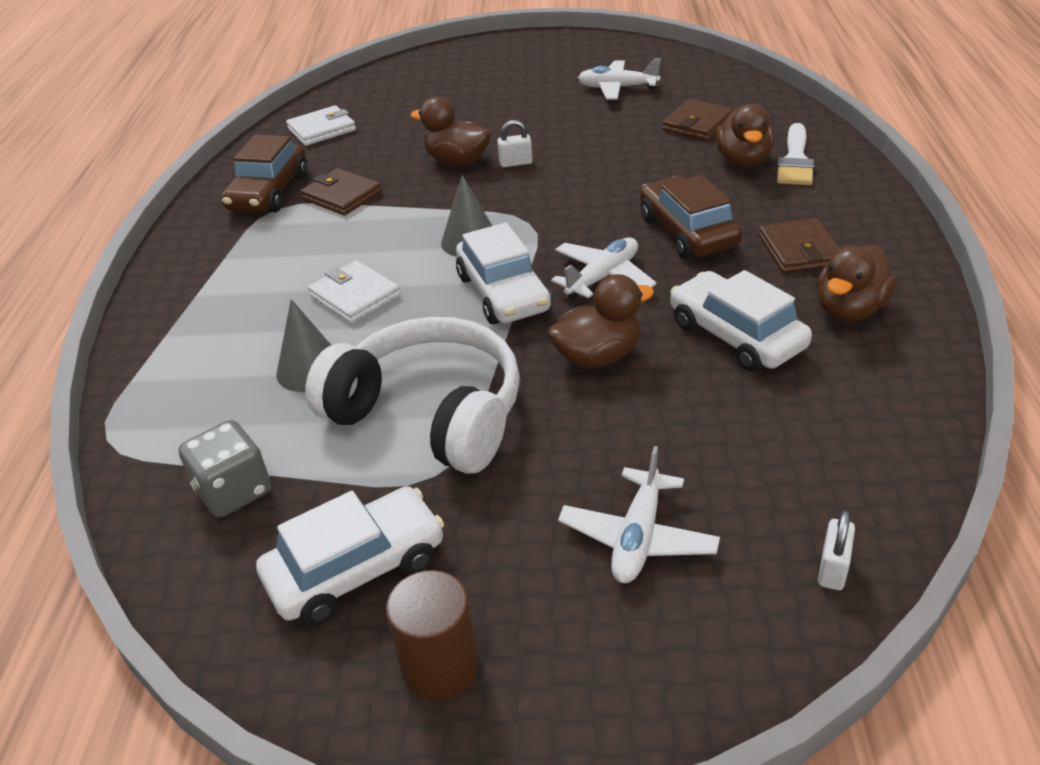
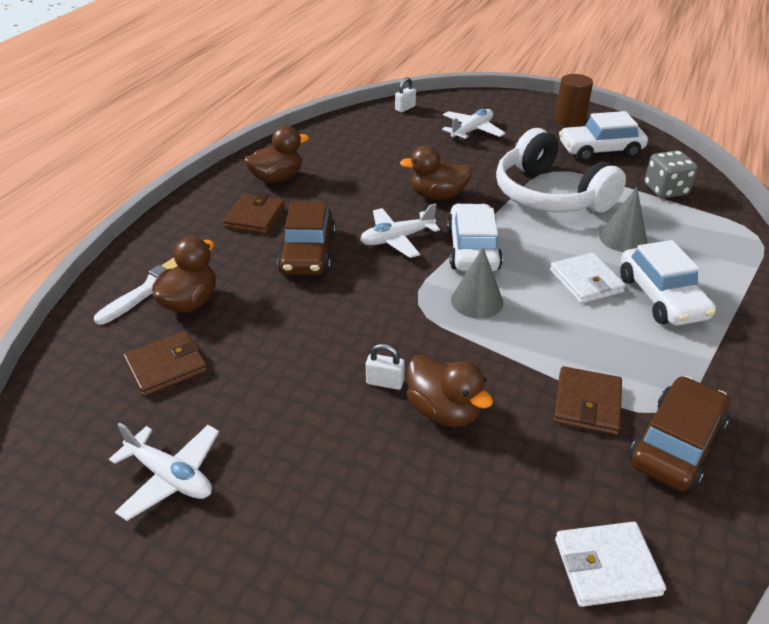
camera: 160 degrees left, 0 degrees up
brown wallet [300,168,382,216] -> brown wallet turned 45 degrees clockwise [554,366,622,435]
white car [670,270,812,372] -> white car moved to [620,240,716,326]

